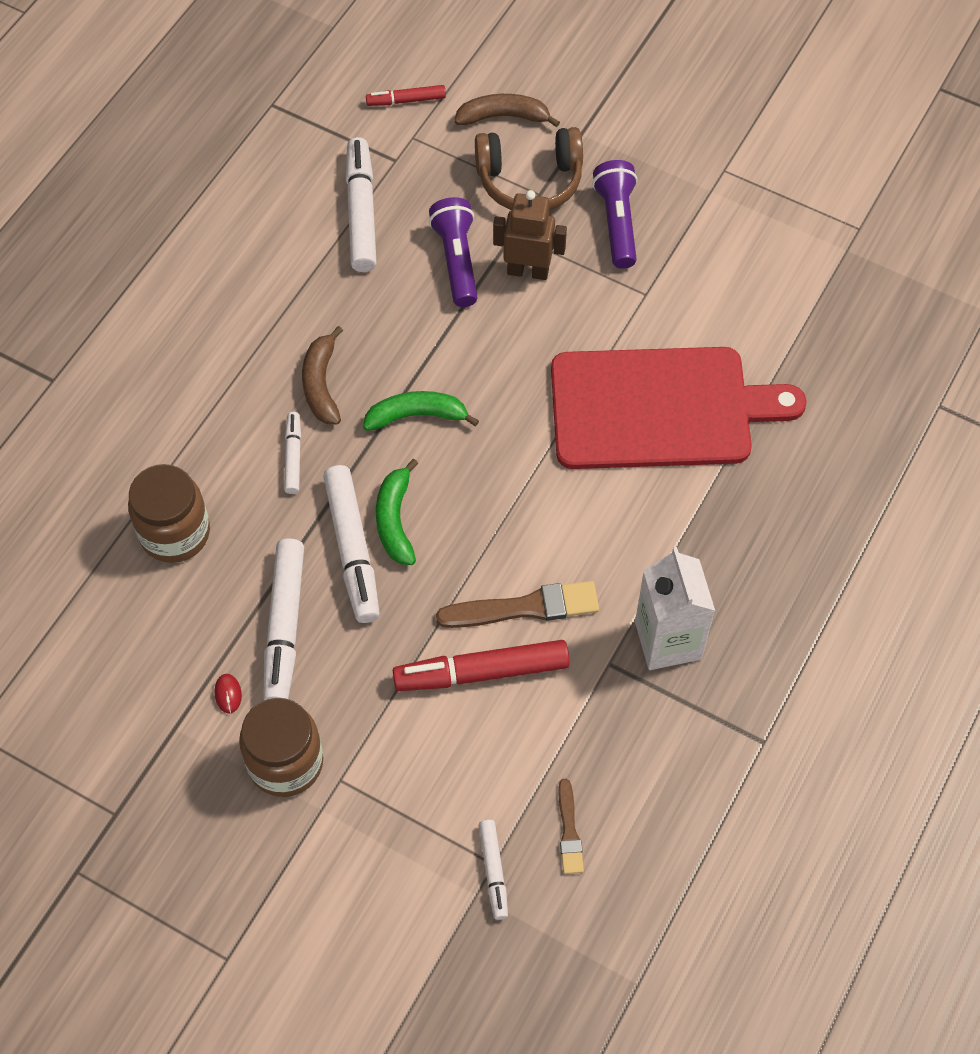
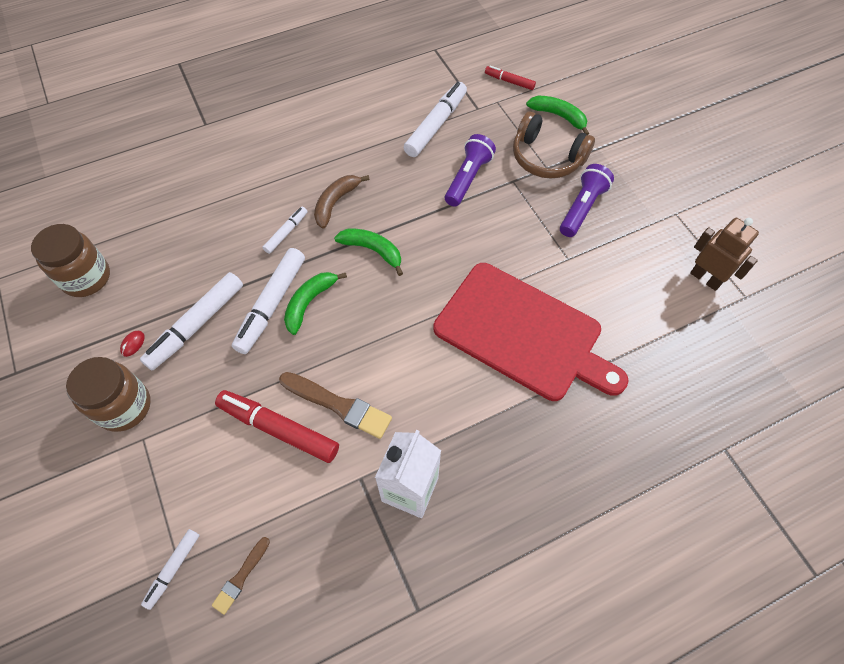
camera: 35 degrees right, 0 degrees up
brown jar [128,464,210,563] -> brown jar moved to [31,224,110,297]
brown banana [454,94,560,127] -> green banana [526,96,589,135]
brown robot [493,190,567,280] -> brown robot moved to [690,218,759,291]

